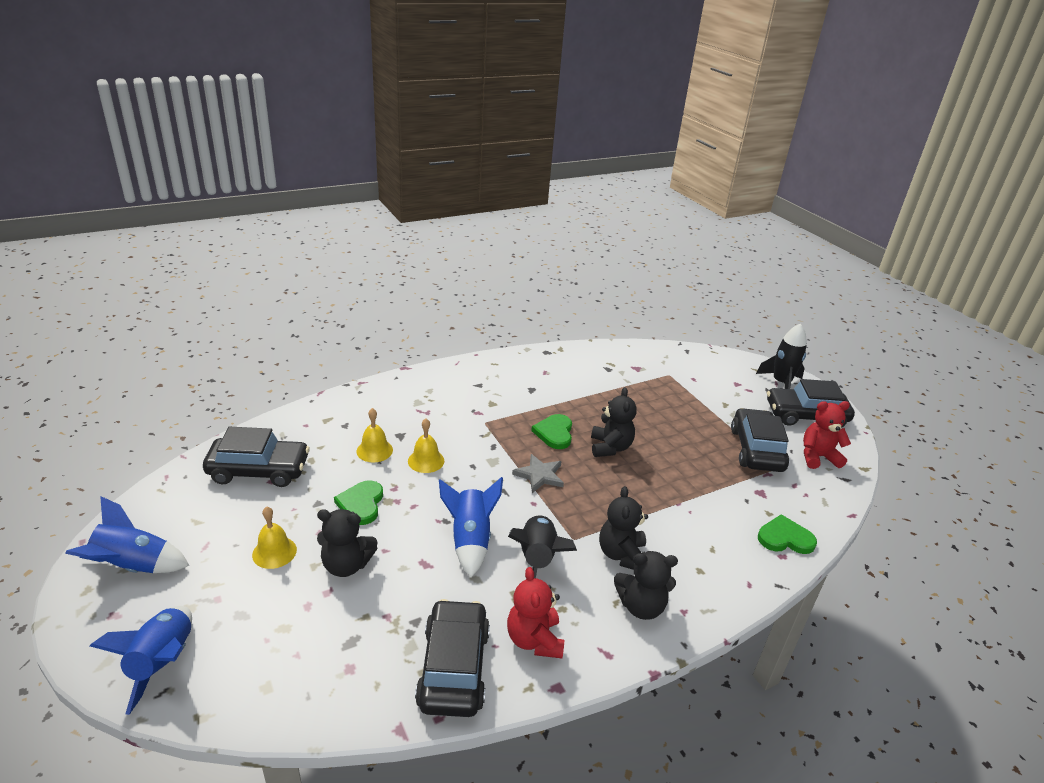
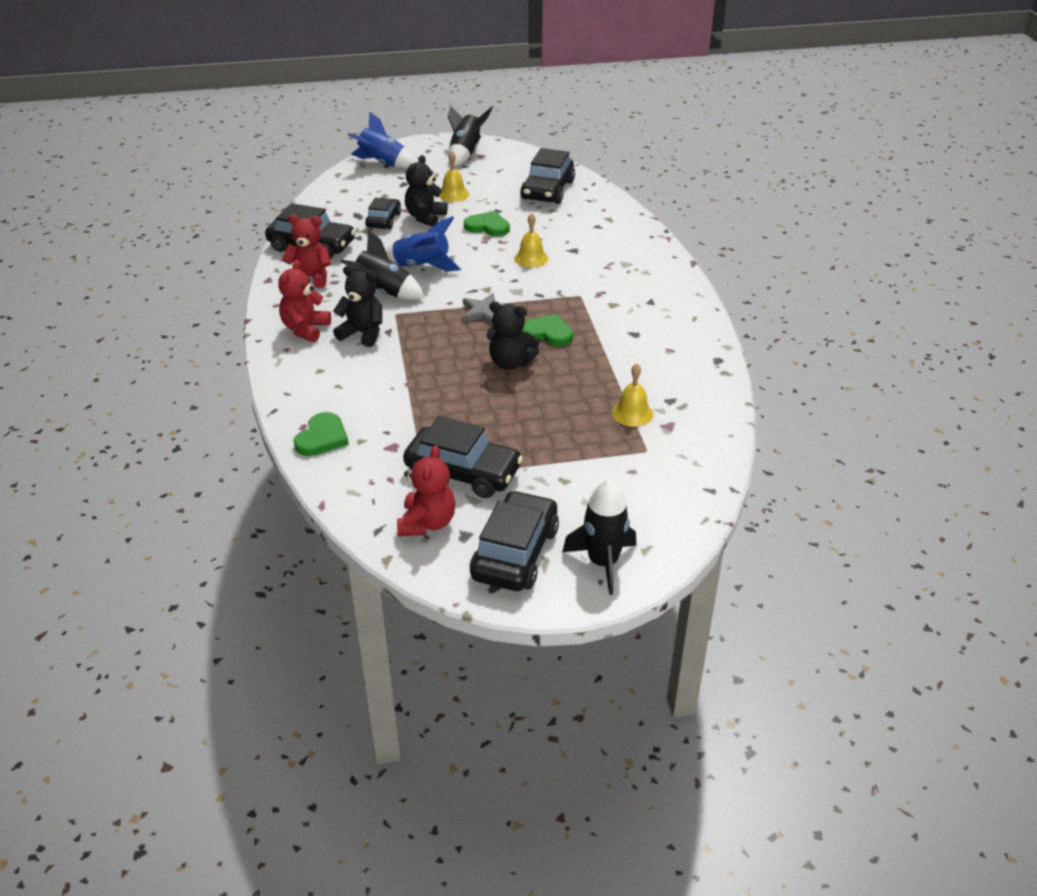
camera: 110 degrees right, 5 degrees up
blue rocket [65,496,189,573] -> black rocket [448,106,492,166]
yellow bell [356,408,393,462] -> yellow bell moved to [612,364,653,427]
black teddy bear [614,551,678,620] -> red teddy bear [278,260,331,342]
none -> black car [365,198,401,230]

